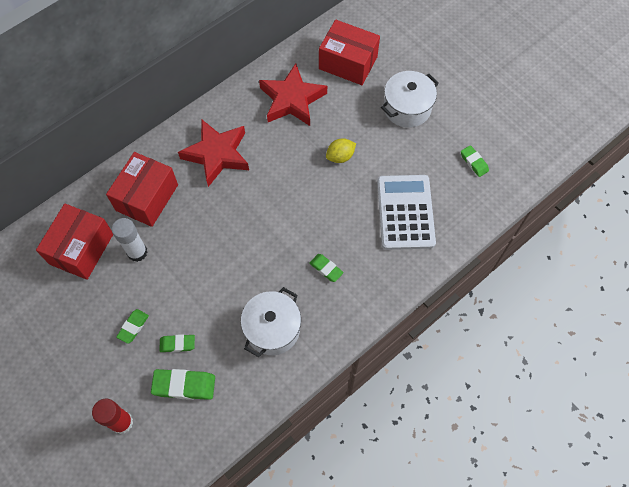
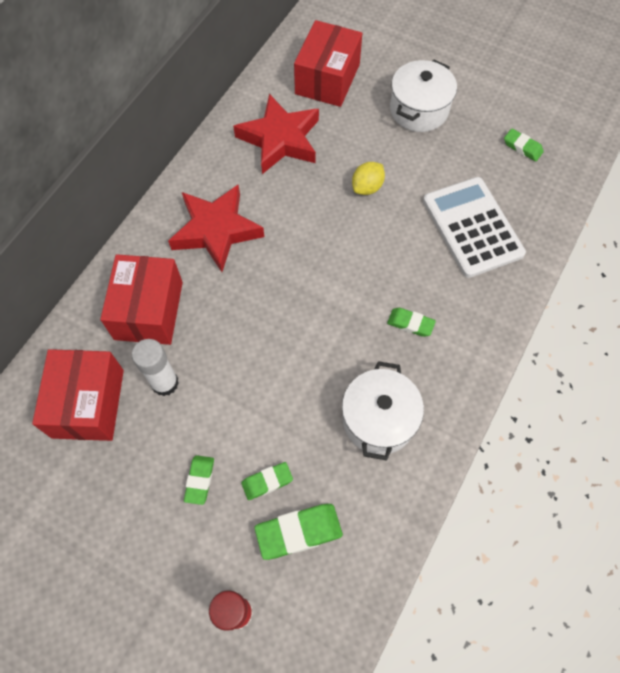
camera: 20 degrees left, 0 degrees up
red box [319,20,380,85] -> red box turned 75 degrees counterclockwise [294,20,362,107]

